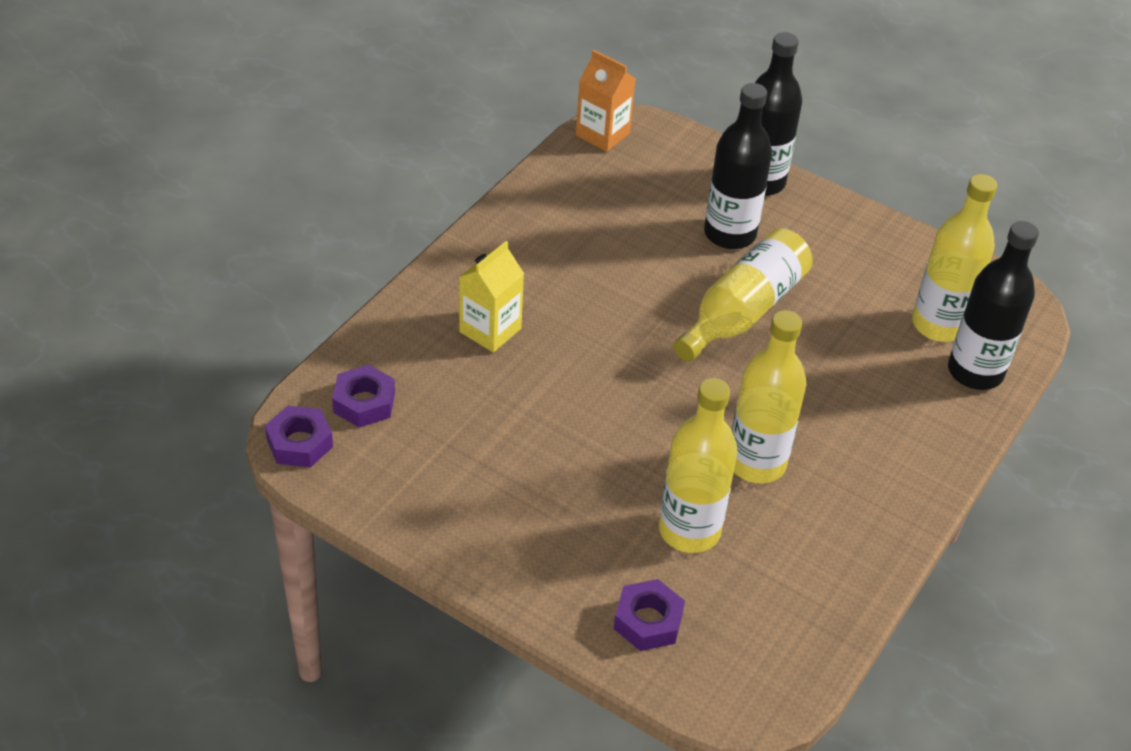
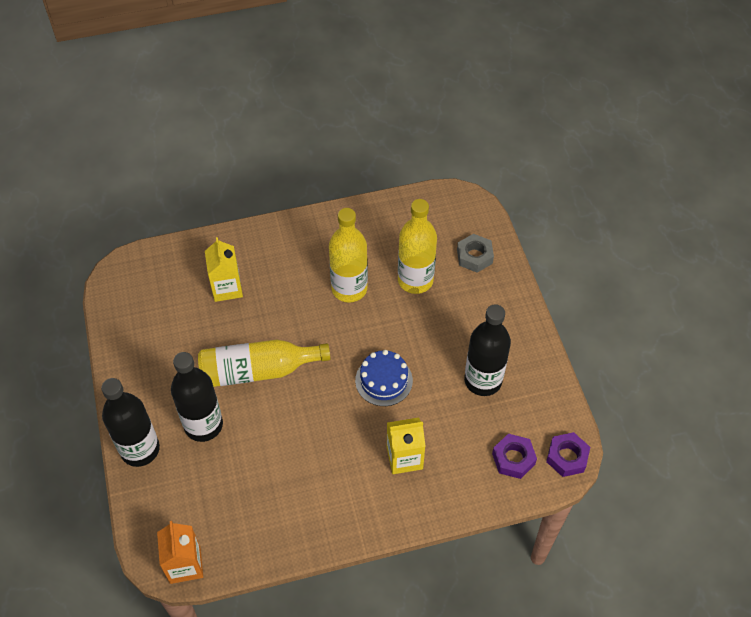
camera: 135 degrees left, 10 degrees up
purple nut [614,579,685,651] -> grey nut [457,234,494,273]
yellow bottle [912,174,997,342] -> none
black bottle [948,221,1039,390] -> black bottle moved to [464,304,511,396]
none -> yellow carton [205,237,243,302]
none -> blue cake [355,350,413,406]

